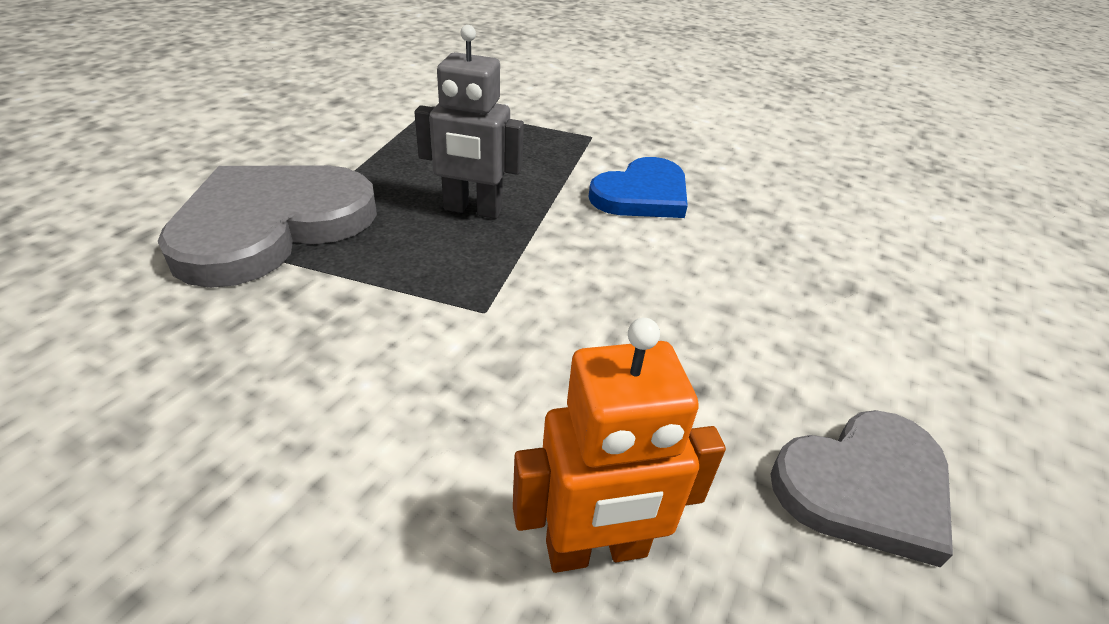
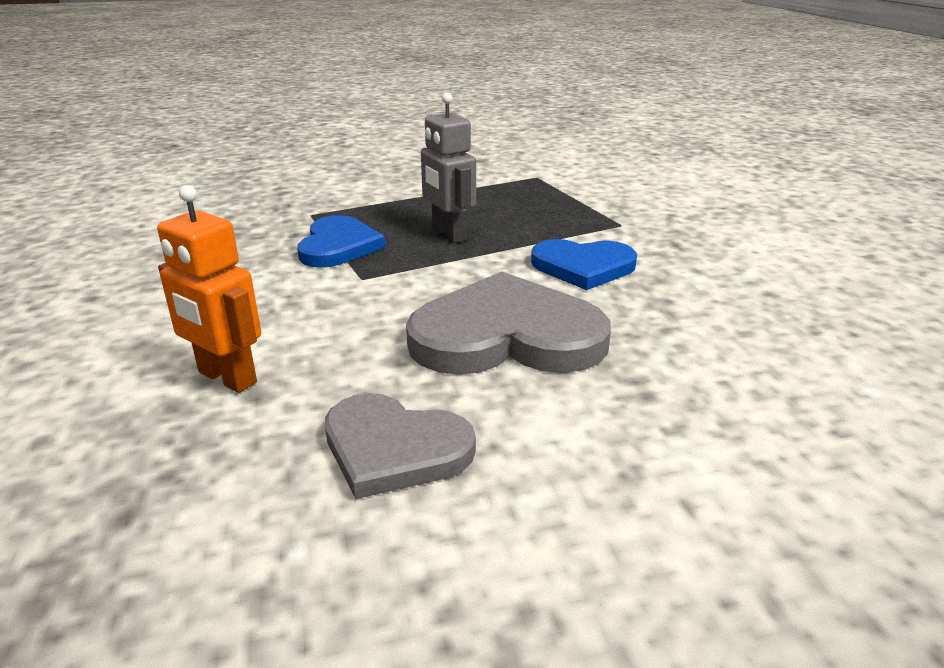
camera: 50 degrees right, 10 degrees down
grey heart [158,165,377,288] -> grey heart moved to [406,272,611,375]
none -> blue heart [297,215,386,268]

